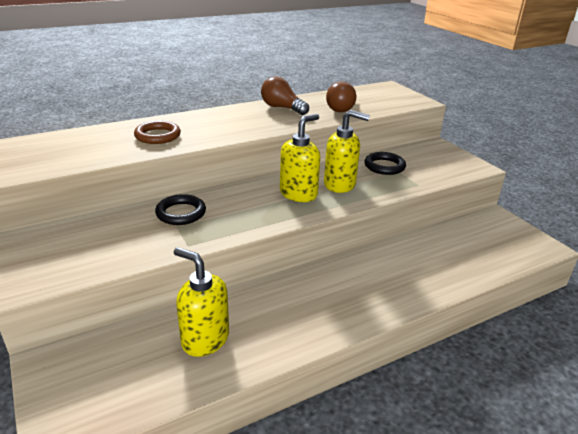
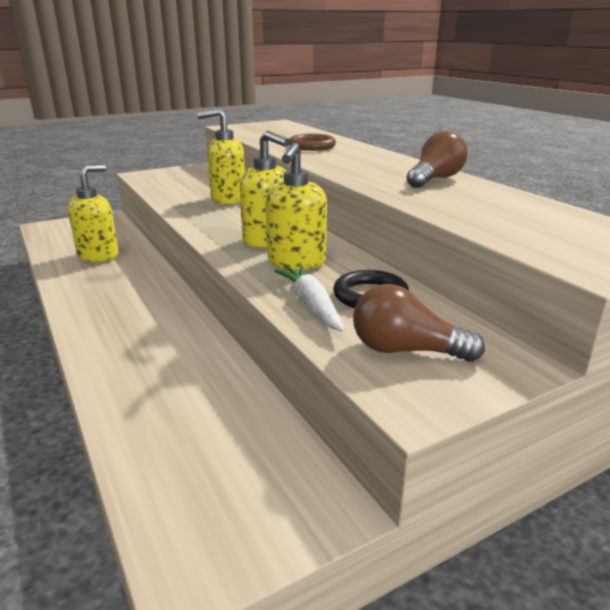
camera: 90 degrees right, 5 degrees down
black ring [155,194,206,225] -> yellow soap dispenser [197,108,245,204]
brown light bulb [326,81,356,112] -> brown light bulb moved to [353,284,485,362]
none -> white carrot [275,266,345,332]

